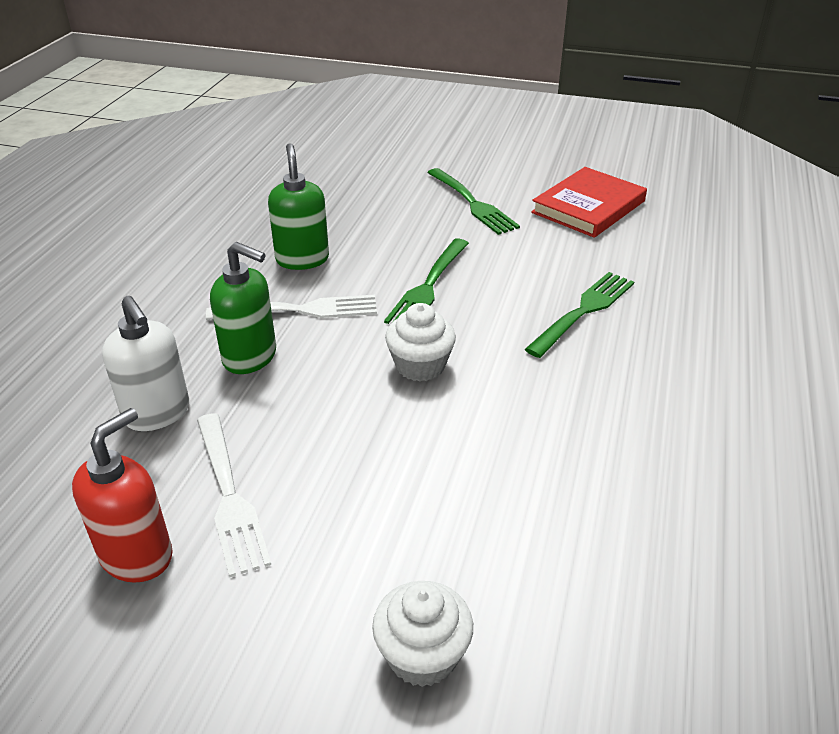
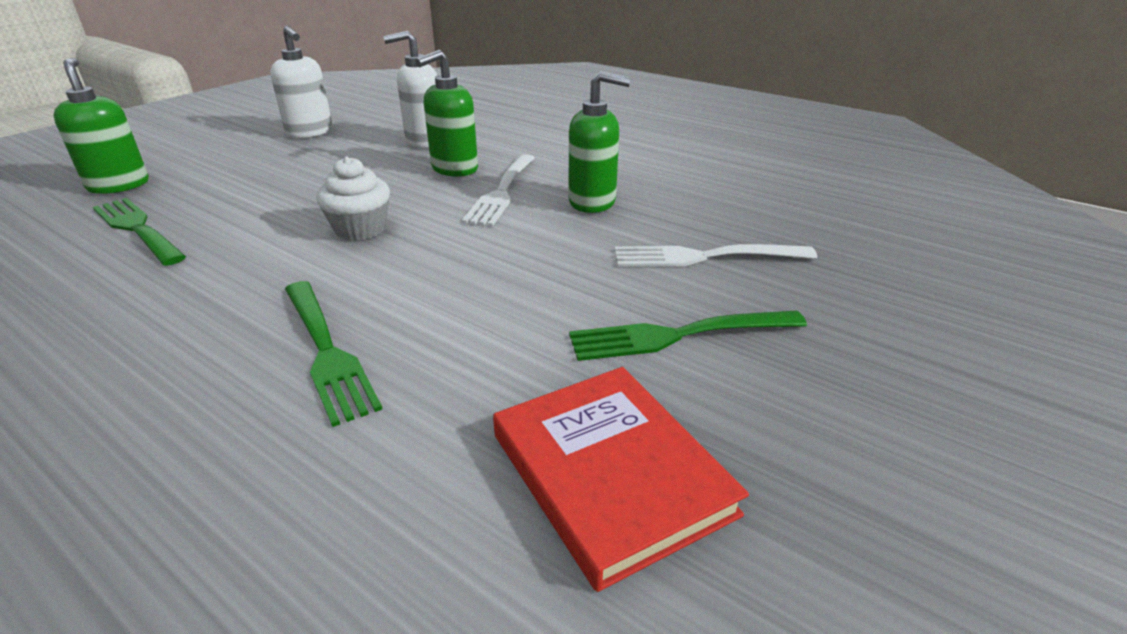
camera: 110 degrees right, 5 degrees down
red soap dispenser [72,408,173,583] -> white soap dispenser [270,26,333,138]
white fork [197,413,271,577] -> white fork moved to [615,244,817,267]
white cupcake [372,581,473,687] -> green soap dispenser [54,58,149,194]
green fork [384,239,469,324] -> green fork moved to [93,198,186,266]

